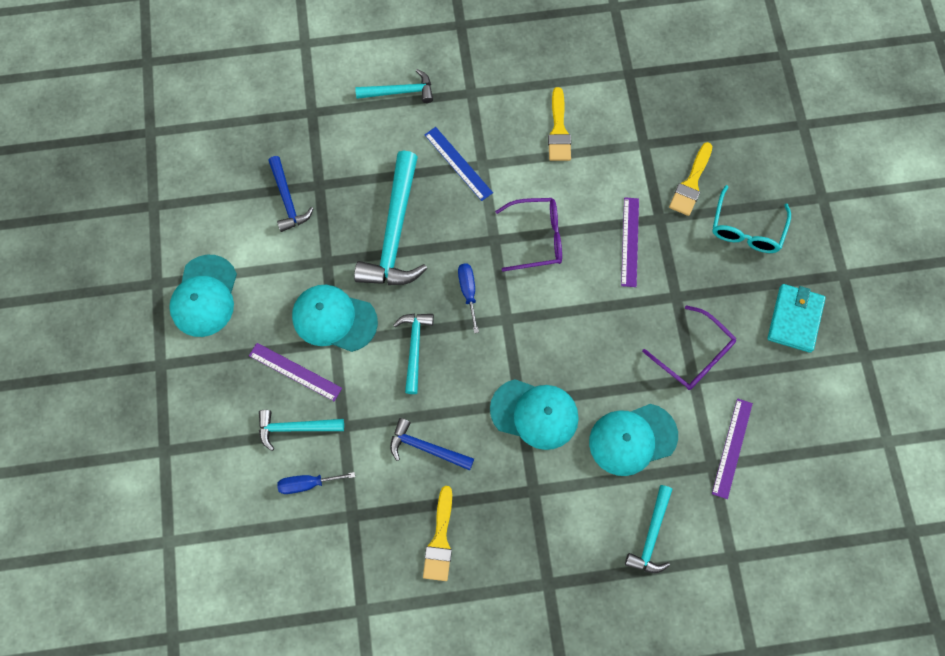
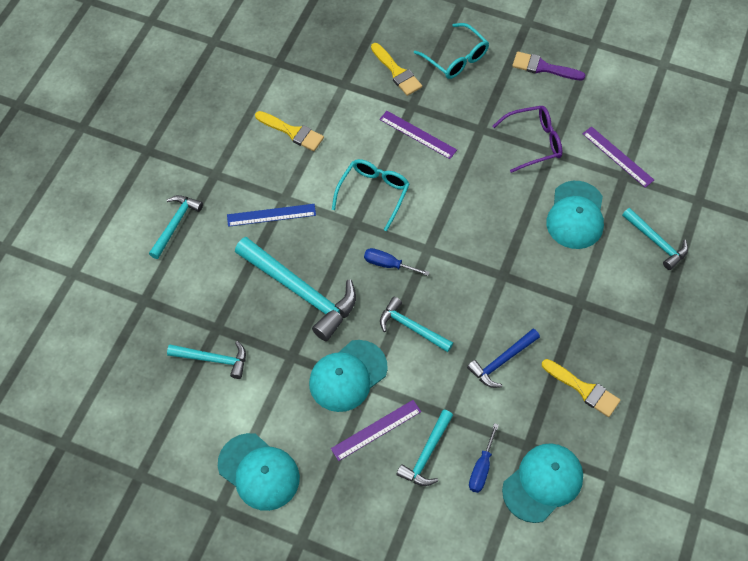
camera: 60 degrees left, 10 degrees down
blue hammer [268,156,314,232] -> turquoise hammer [167,341,246,379]
turquoise cap [490,379,579,450] -> turquoise cap moved to [502,443,583,523]
purple glasses [495,198,562,271] -> turquoise glasses [332,159,410,231]
turquoise wallet [767,284,826,353] -> purple brush [512,52,585,80]

